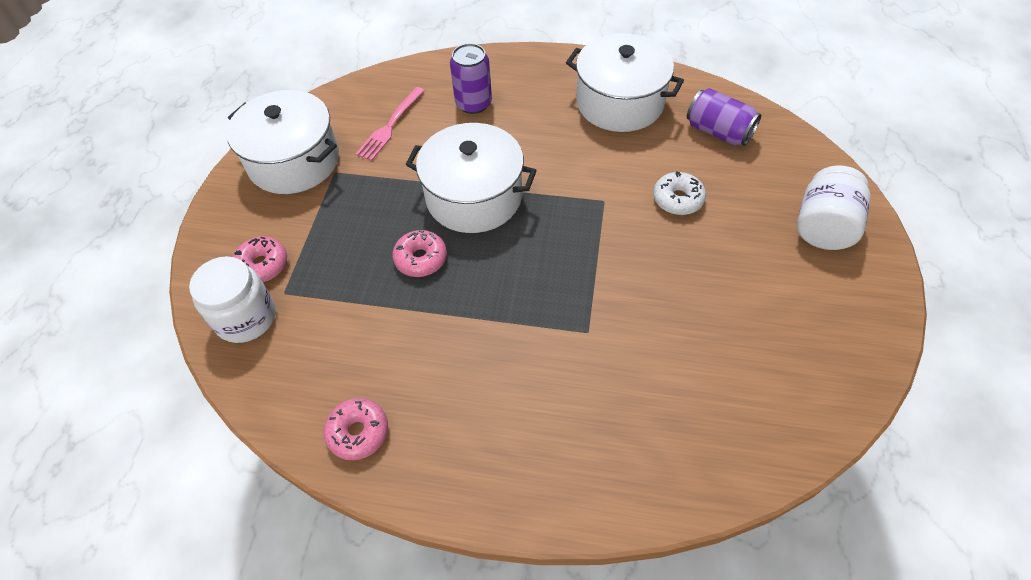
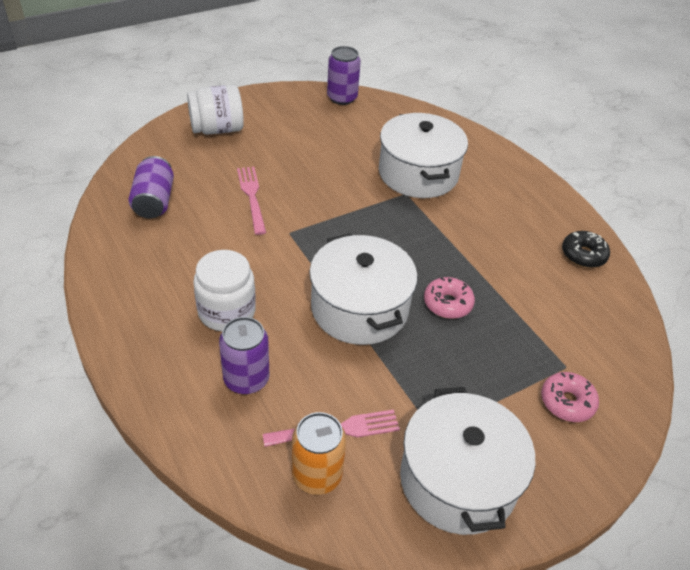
camera: 135 degrees left, 10 degrees down
white jar [189,256,276,343] -> white jar moved to [193,250,256,331]
pink donut [324,398,388,460] -> black donut [562,231,610,268]
white pot [566,34,684,132] -> white pot moved to [379,113,468,198]
white donut [653,171,706,215] -> pink fork [237,167,266,235]
none -> orange can [292,412,346,495]
none -> purple can [327,46,361,105]

